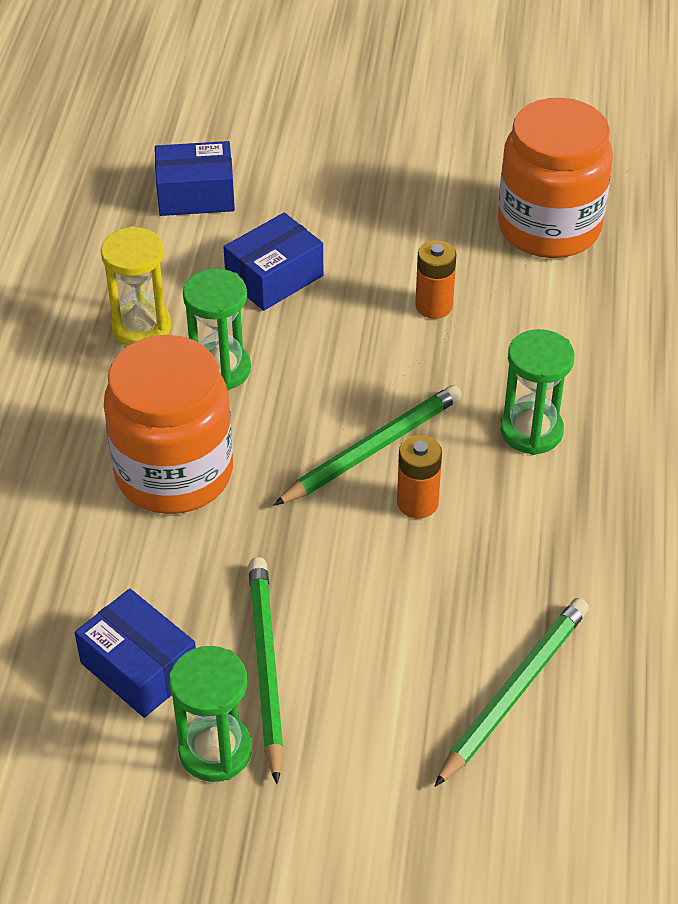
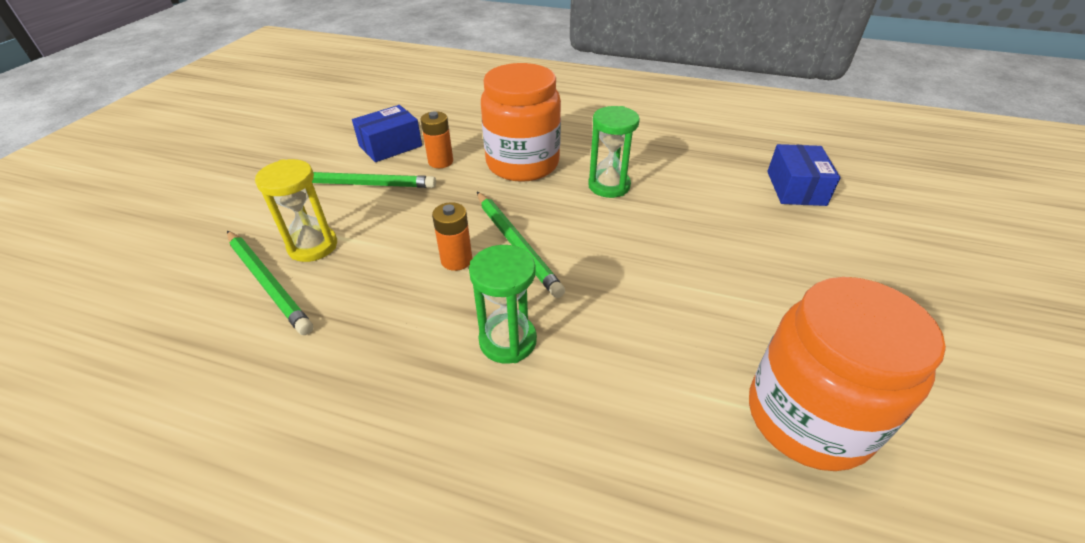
camera: 100 degrees right, 5 degrees down
yellow hourglass [101,226,171,346] -> yellow hourglass moved to [255,159,337,262]
green hourglass [169,646,252,782] -> none
blue box [224,212,323,311] -> none
orange battery [415,240,457,319] -> orange battery moved to [421,111,453,168]

